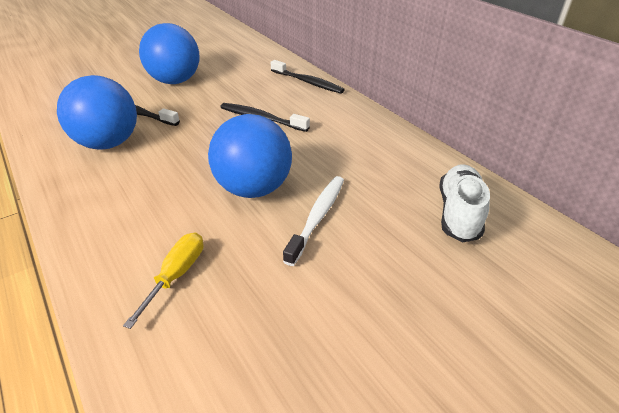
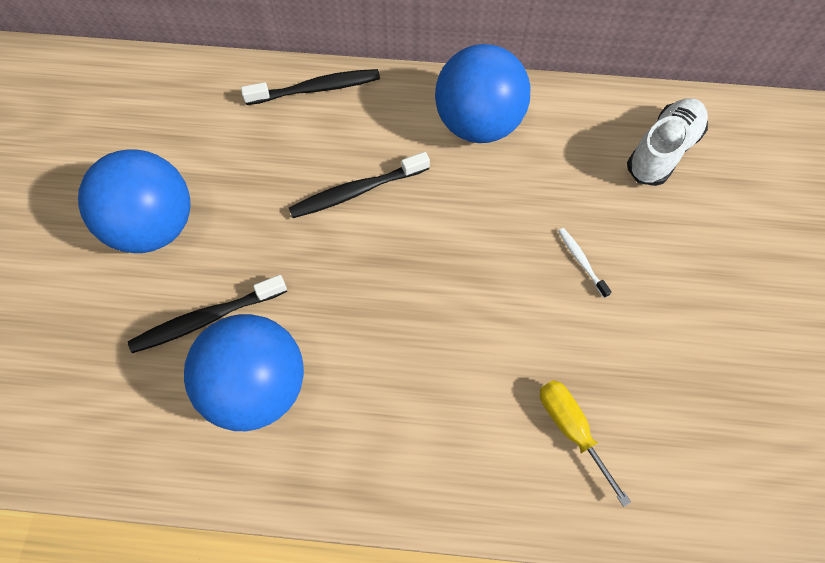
camera: 50 degrees left, 25 degrees up
blue ball [208,114,292,198] -> blue ball moved to [435,44,530,143]
white toothbrush [283,176,344,266] -> white toothbrush [558,228,612,298], size x0.54
white shoe [439,164,490,242] -> white shoe turned 75 degrees clockwise [627,98,708,186]

